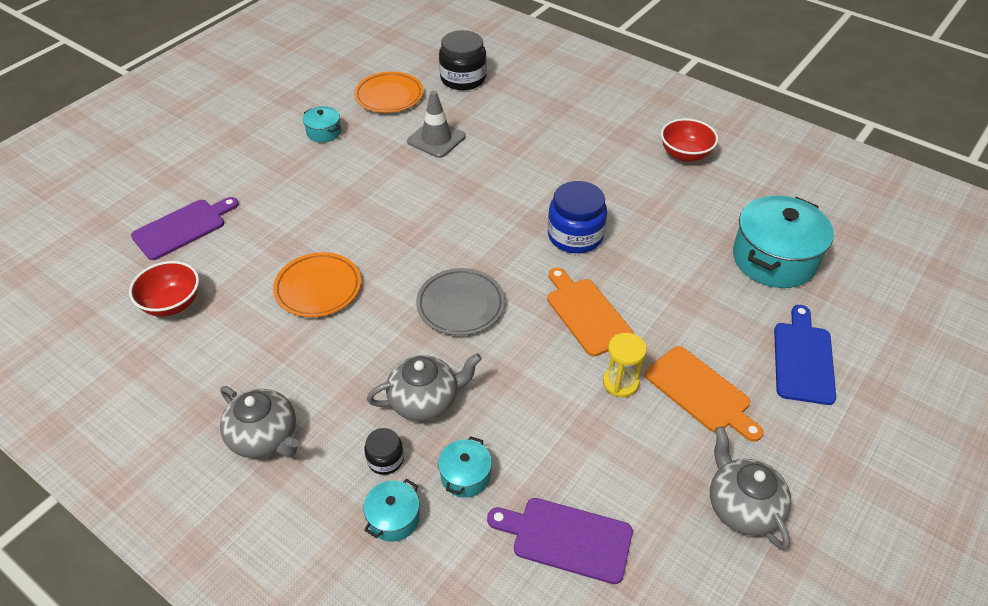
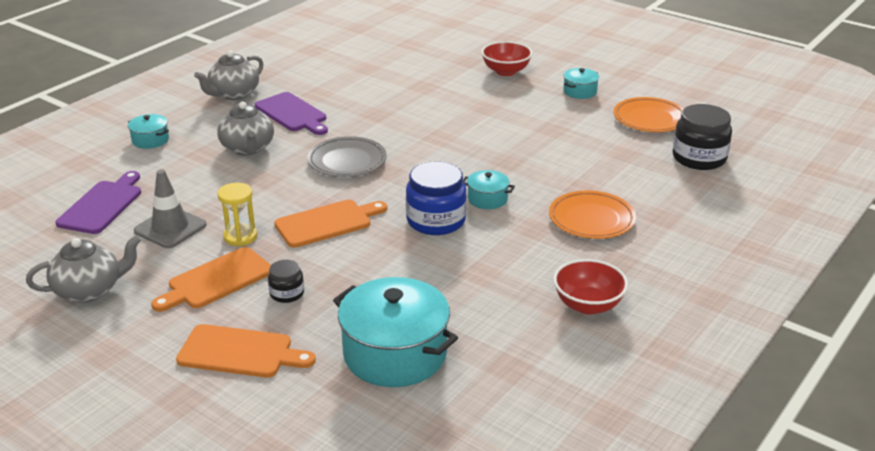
camera: 90 degrees right, 15 degrees down
red bowl [129,261,199,317] -> red bowl moved to [481,41,533,76]
purple cutting board [131,197,239,260] -> purple cutting board moved to [255,92,328,135]
orange plate [273,252,361,317] -> orange plate moved to [549,190,636,239]
black jar [364,428,404,475] -> black jar moved to [268,260,304,303]
grey traffic cone [407,91,466,158] -> grey traffic cone moved to [134,169,207,248]
turquoise pot [438,436,492,498] -> turquoise pot moved to [463,170,515,209]
blue cutting board [774,305,836,405] -> orange cutting board [176,324,316,378]

